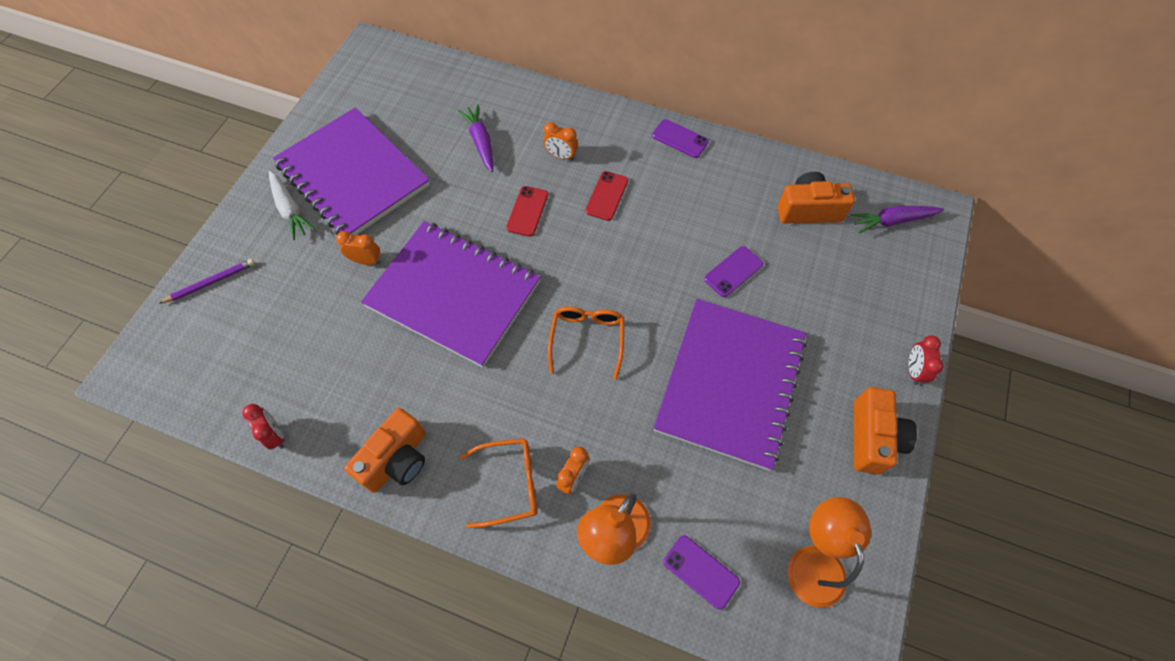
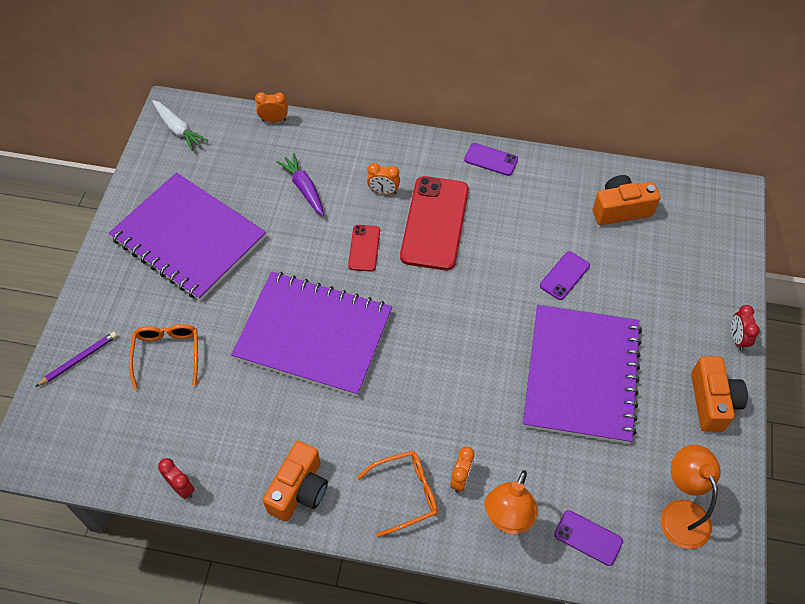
camera: 10 degrees left, 5 degrees down
white carrot [269,171,315,240] -> white carrot moved to [152,100,208,151]
orange clock [336,231,380,265] -> orange clock moved to [255,92,288,123]
orange glasses [548,306,624,380] -> orange glasses moved to [129,324,198,390]
red phone [585,171,628,221] -> red phone [400,176,469,270], size x2.04
purple carrot [851,206,944,234] -> none

